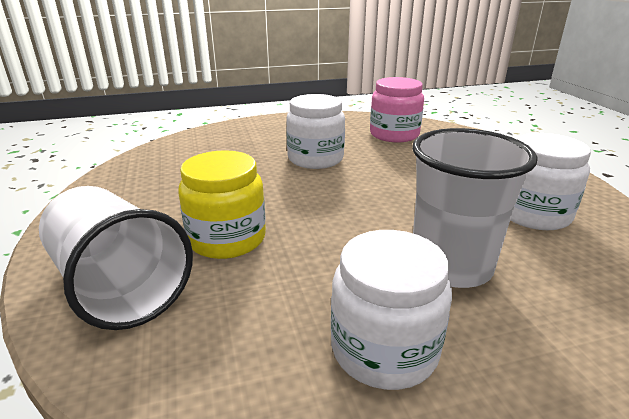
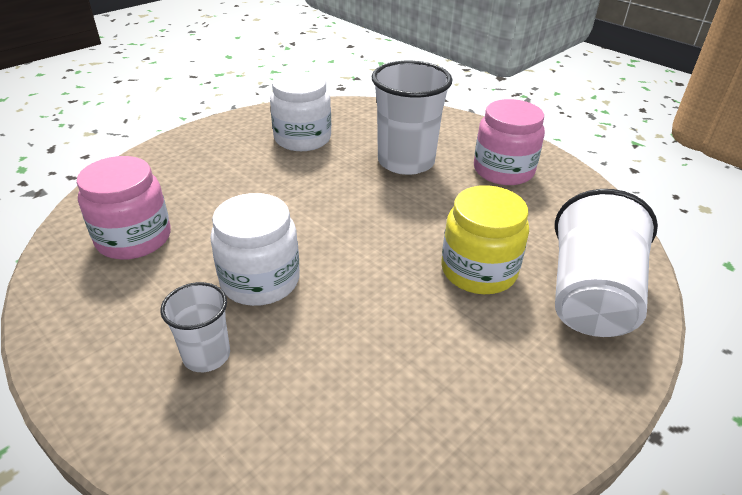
camera: 120 degrees left, 10 degrees up
white jar [331,230,452,390] -> pink jar [474,99,545,185]
none -> white cup [160,282,230,372]

